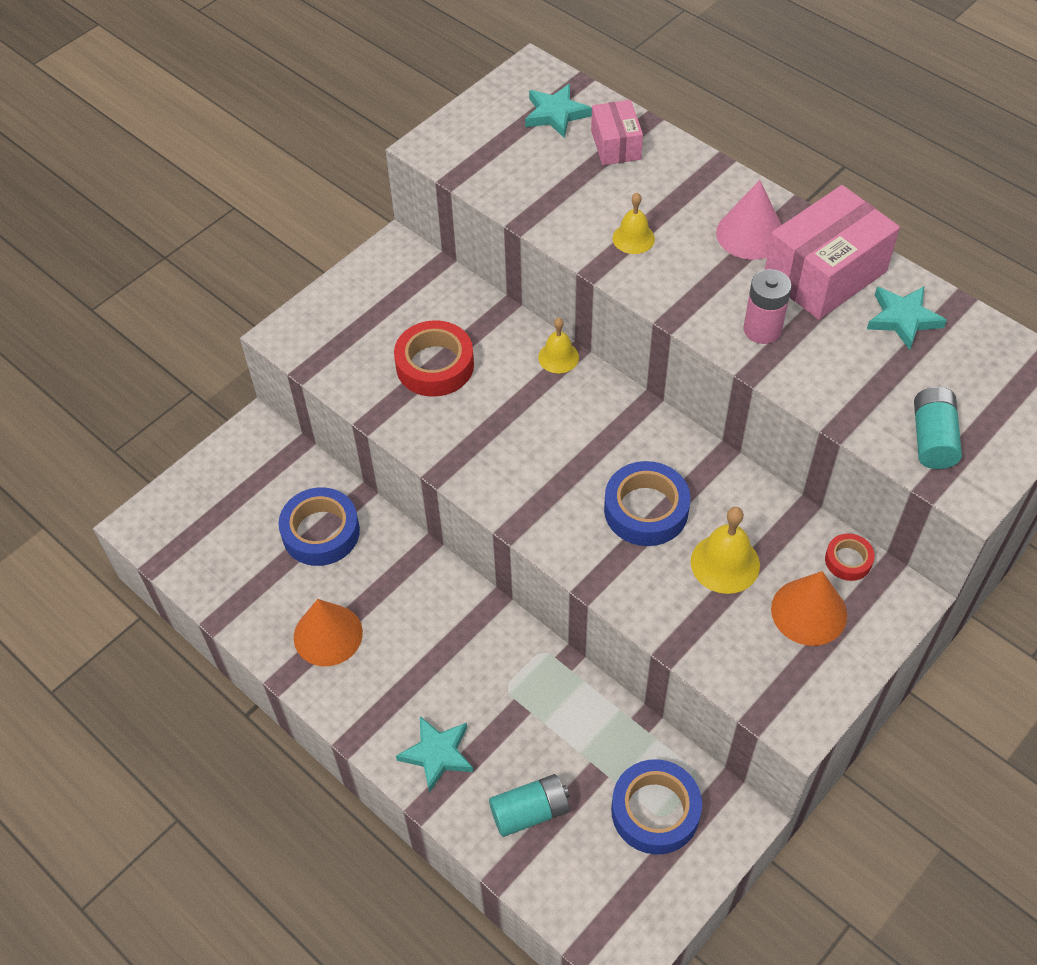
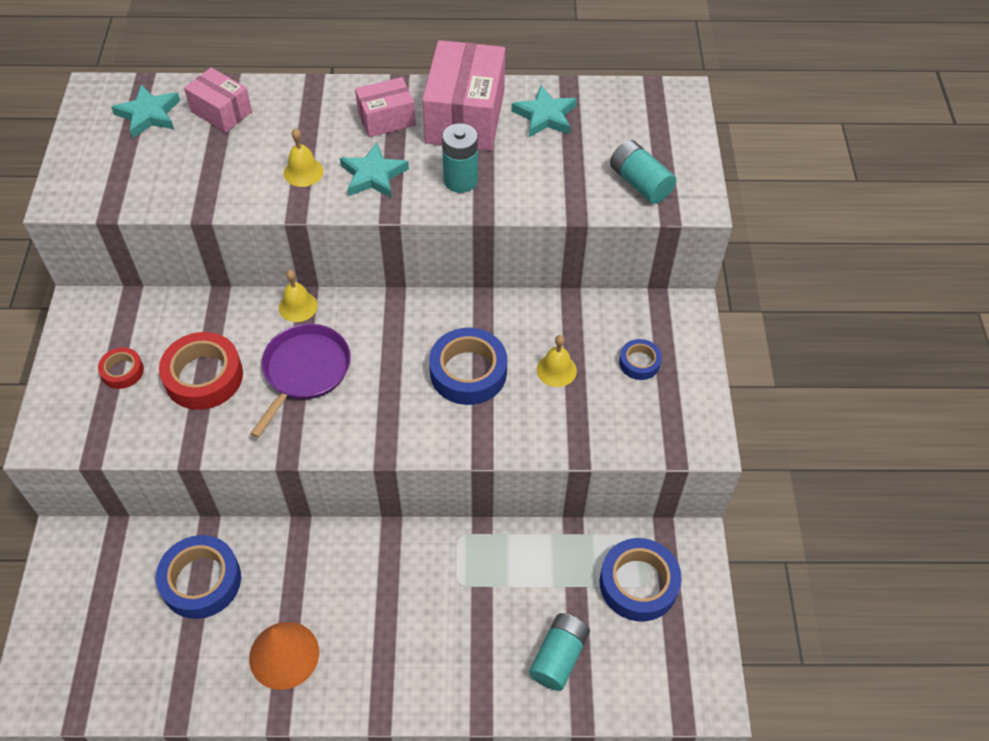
camera: 45 degrees left, 0 degrees up
turquoise star [396,716,473,793] -> turquoise star moved to [340,142,409,198]
yellow bell [691,507,760,594] -> yellow bell [537,335,577,387], size x0.66
pink cone [716,180,781,260] -> pink box [355,77,416,137]
pink battery [743,269,792,344] -> turquoise battery [442,123,478,193]
orange cone [771,571,847,646] -> blue tape [619,339,662,380]
red tape [825,533,875,581] -> red tape moved to [98,347,144,389]
none -> purple pan [250,324,351,438]

